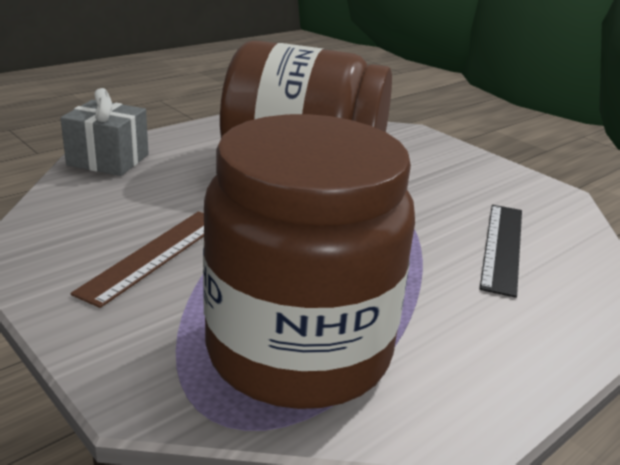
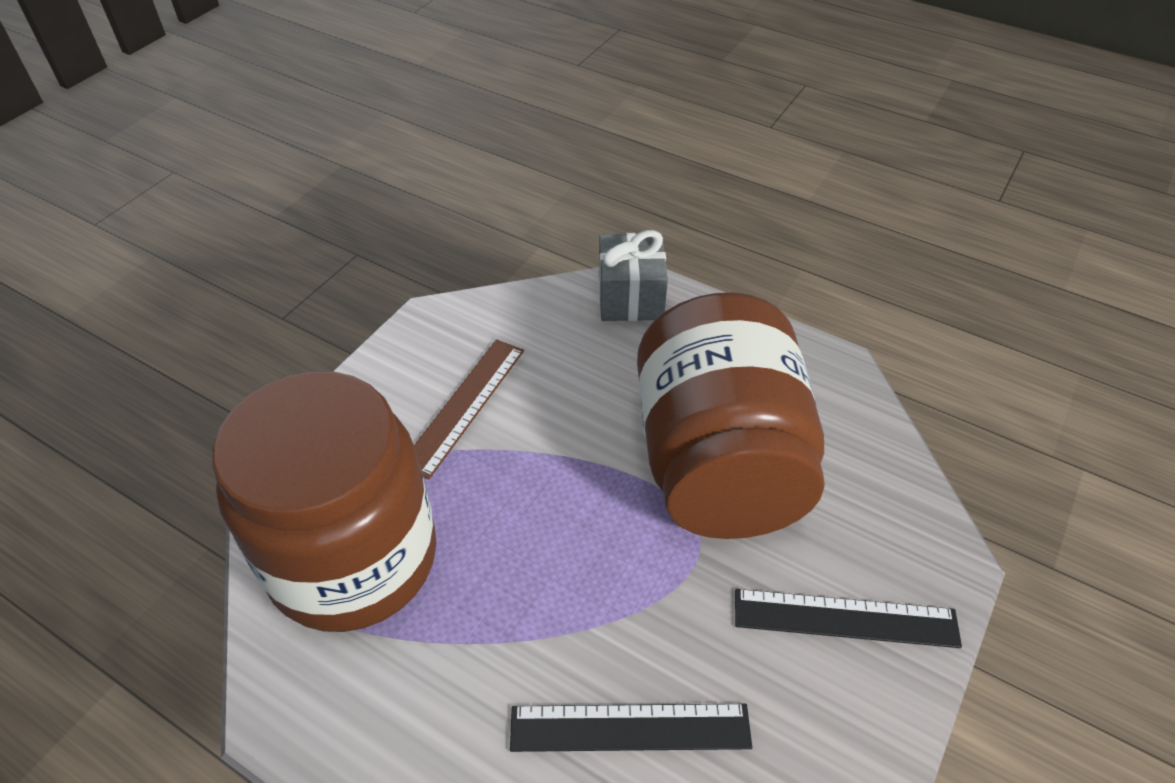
camera: 75 degrees right, 20 degrees up
brown ruler [71,211,204,308] -> brown ruler turned 75 degrees counterclockwise [414,339,524,479]
none -> black ruler [735,589,962,648]

